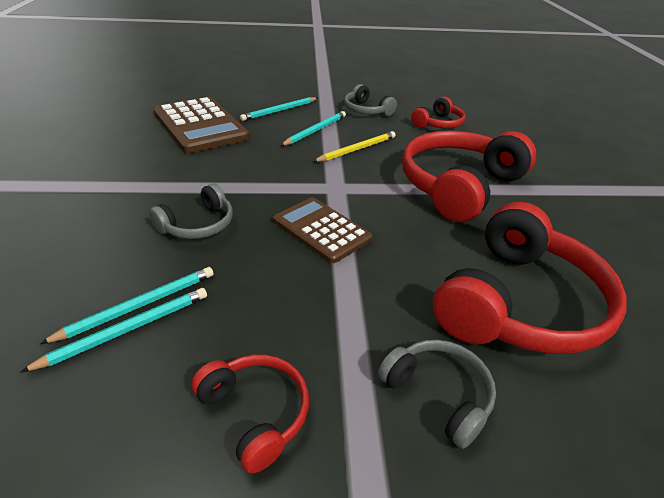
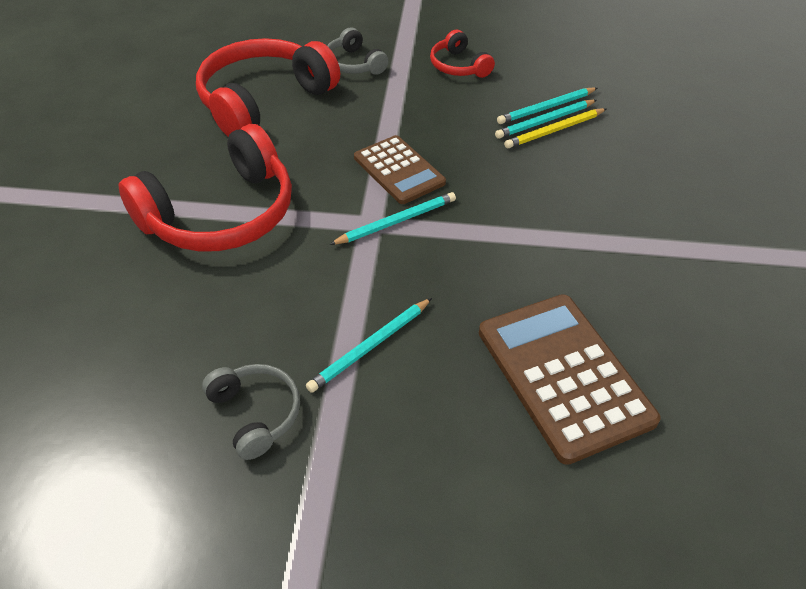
camera: 170 degrees left, 10 degrees up
grey headphones [149,183,233,239] -> none
turquoise pencil [240,97,318,121] -> turquoise pencil moved to [329,192,456,245]
yellow pencil [313,131,396,162] -> yellow pencil moved to [504,108,606,149]
red headphones [411,97,466,128] -> none

